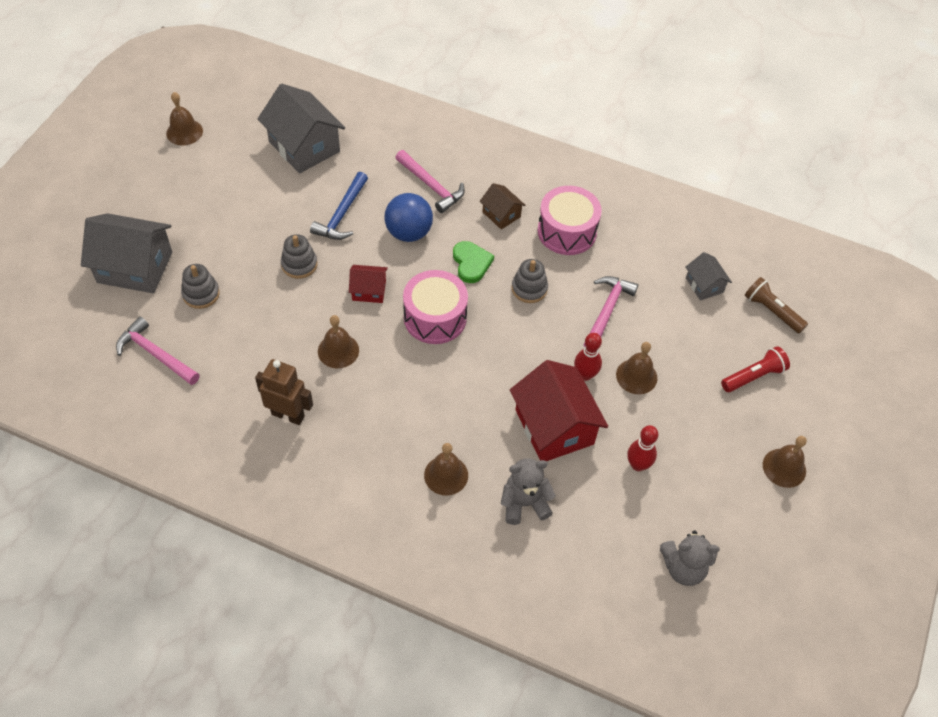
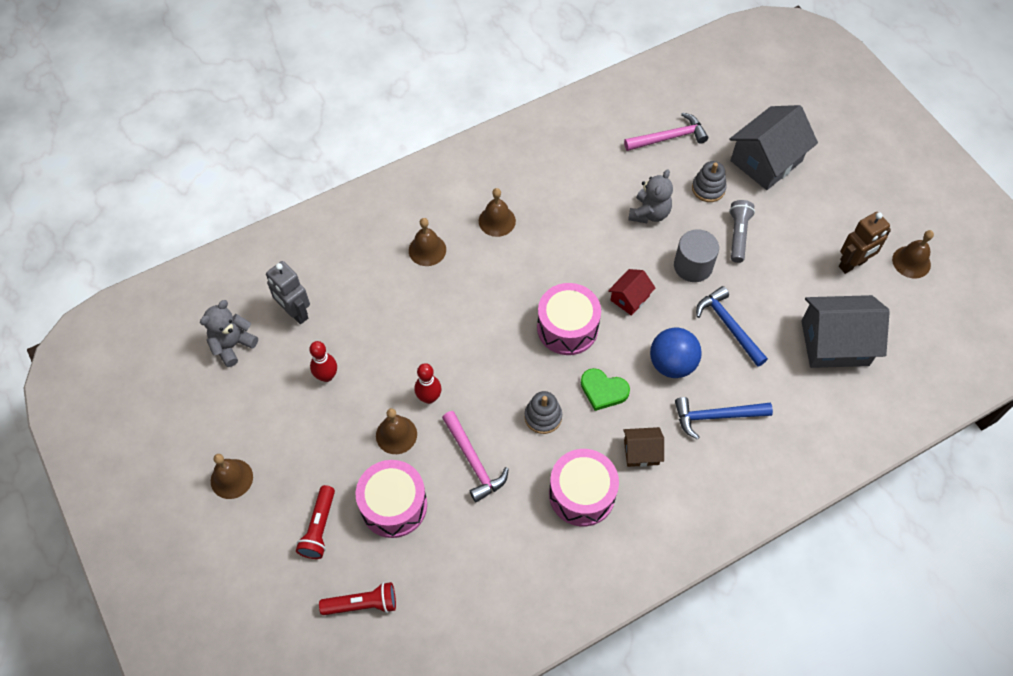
camera: 130 degrees right, 5 degrees up
brown robot [255,359,313,425] -> brown robot moved to [839,212,891,274]
grey stacking toy [281,234,317,279] -> grey cylinder [674,229,719,282]
brown bell [318,315,359,368] -> brown bell moved to [479,188,516,237]
pink hammer [395,150,465,213] -> blue hammer [675,397,773,440]
grey teddy bear [501,458,556,525] -> grey teddy bear moved to [628,169,673,223]
red house [510,360,608,461] -> none
grey house [685,252,732,301] -> none
brown flashlight [745,277,808,334] -> red flashlight [319,582,396,615]
none -> grey robot [266,261,310,324]
none -> pink drum [356,460,427,538]
none -> grey flashlight [729,200,755,263]

